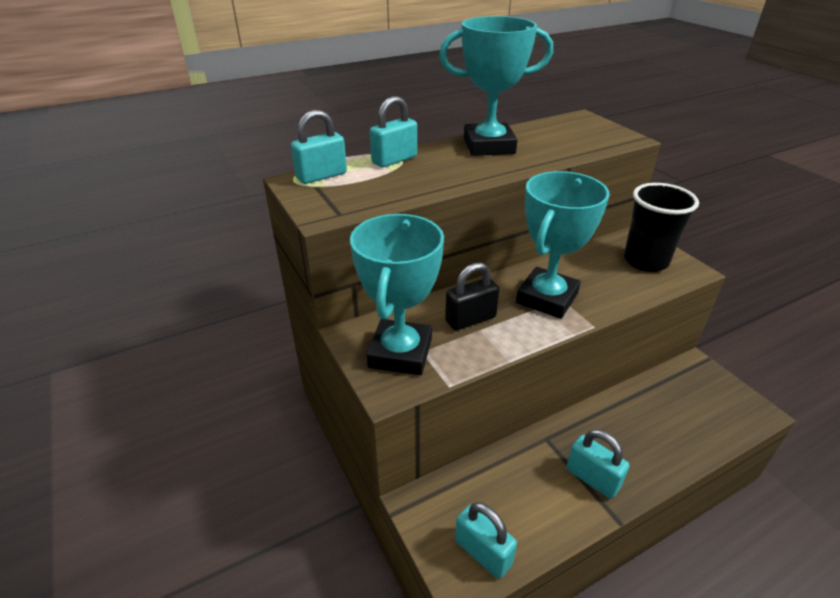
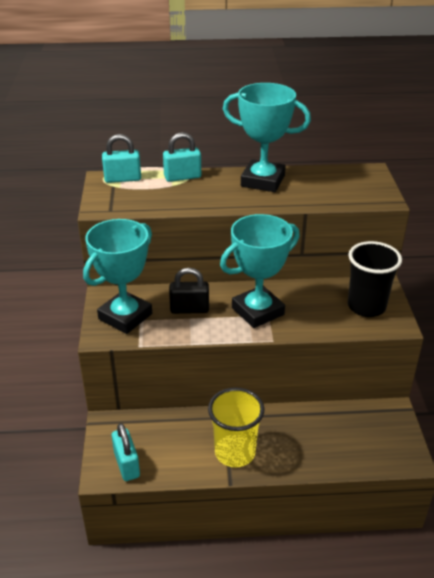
camera: 25 degrees right, 0 degrees up
turquoise padlock [566,429,629,499] -> yellow cup [208,388,264,467]

